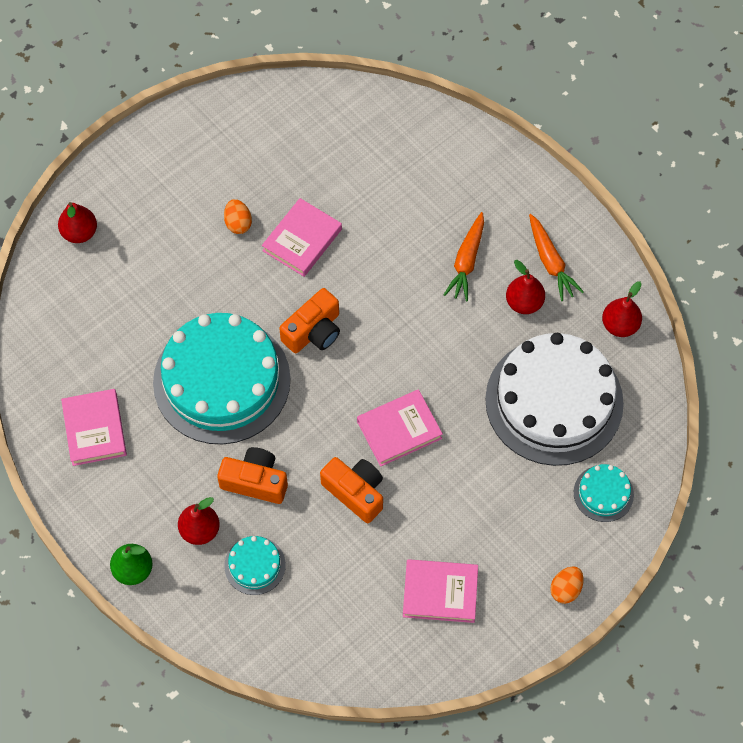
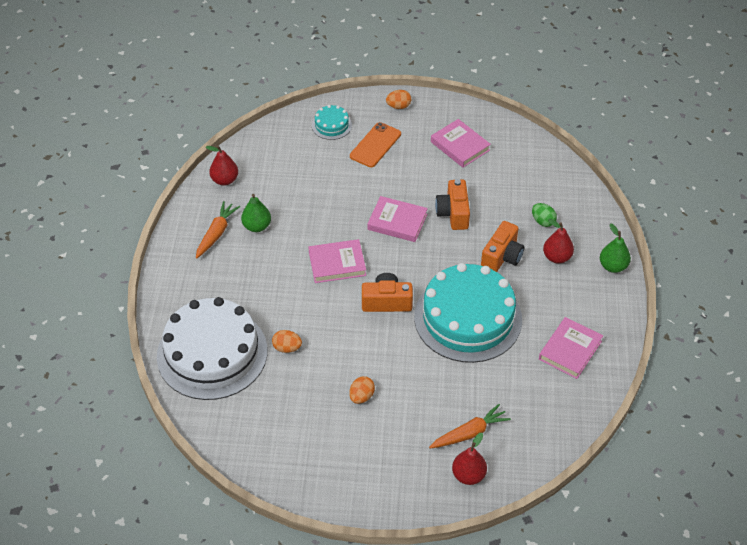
camera: 135 degrees left, 15 degrees down
orange camera [217,447,288,504] -> orange camera turned 120 degrees counterclockwise [481,221,524,272]
turquoise cake [224,536,286,595] -> green egg [532,203,557,227]
pink book [262,198,342,277] -> pink book moved to [309,239,366,283]
orange carrot [444,212,484,301] -> orange carrot moved to [429,404,511,449]
white cake [485,333,624,466] -> white cake moved to [157,297,267,400]
red pear [506,260,545,314] -> green pear [241,194,271,232]
none -> orange egg [272,330,302,353]
none -> orange phone [350,122,401,168]

